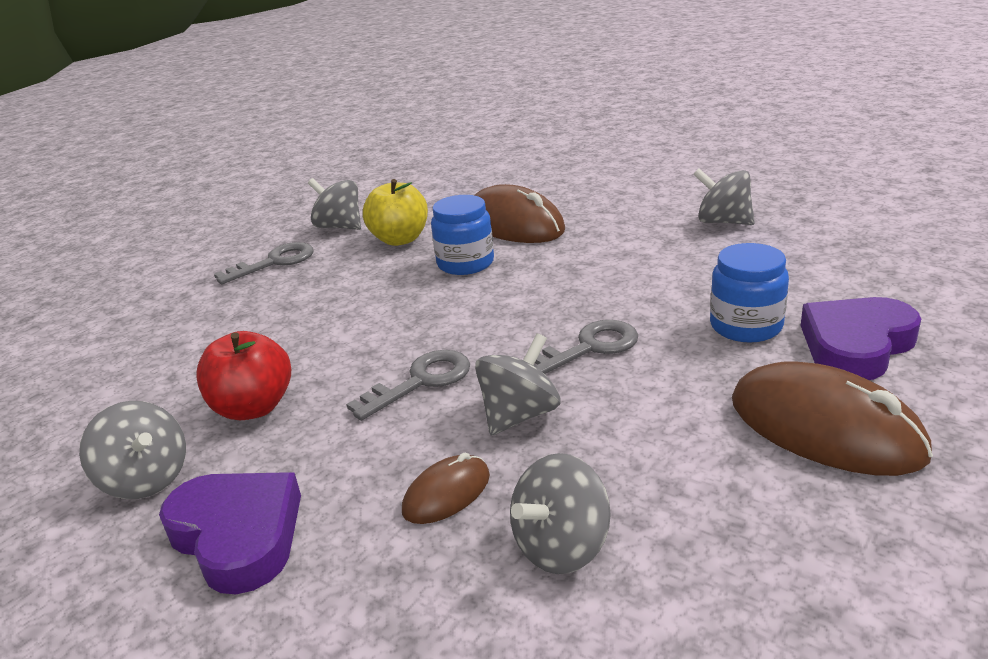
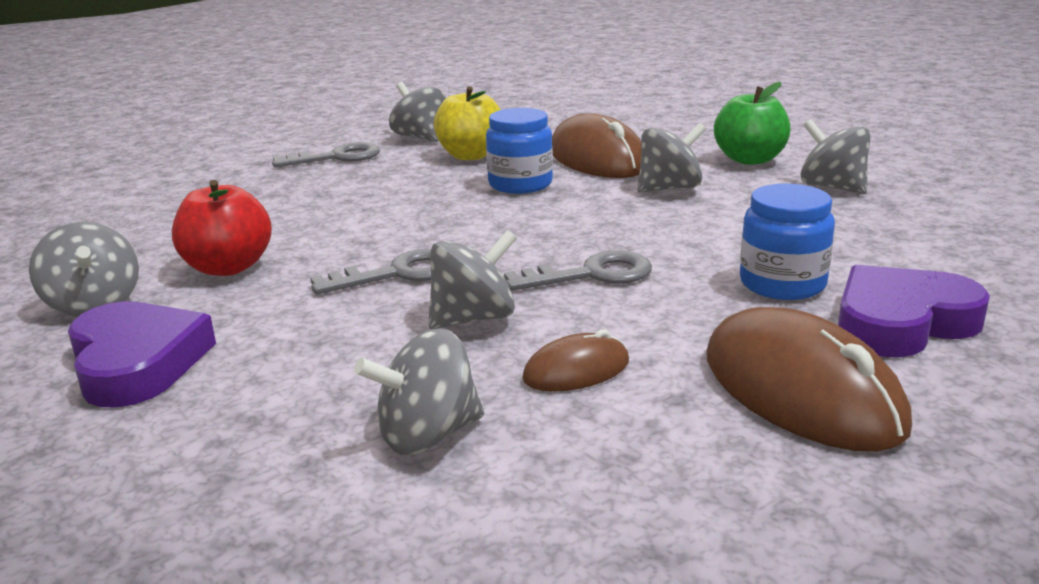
camera: 15 degrees right, 5 degrees down
brown mouse [402,452,490,524] -> brown mouse moved to [522,329,629,392]
none -> grey spinning top [637,123,706,193]
none -> green apple [714,82,790,165]

